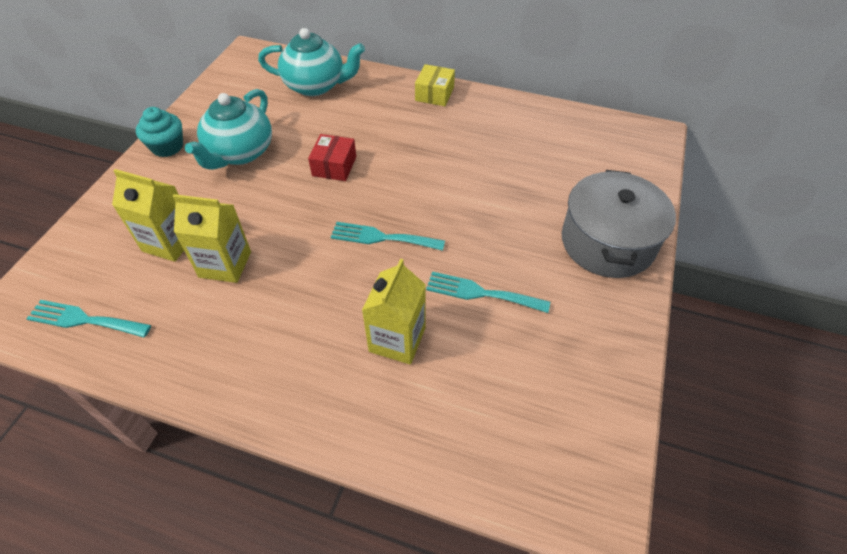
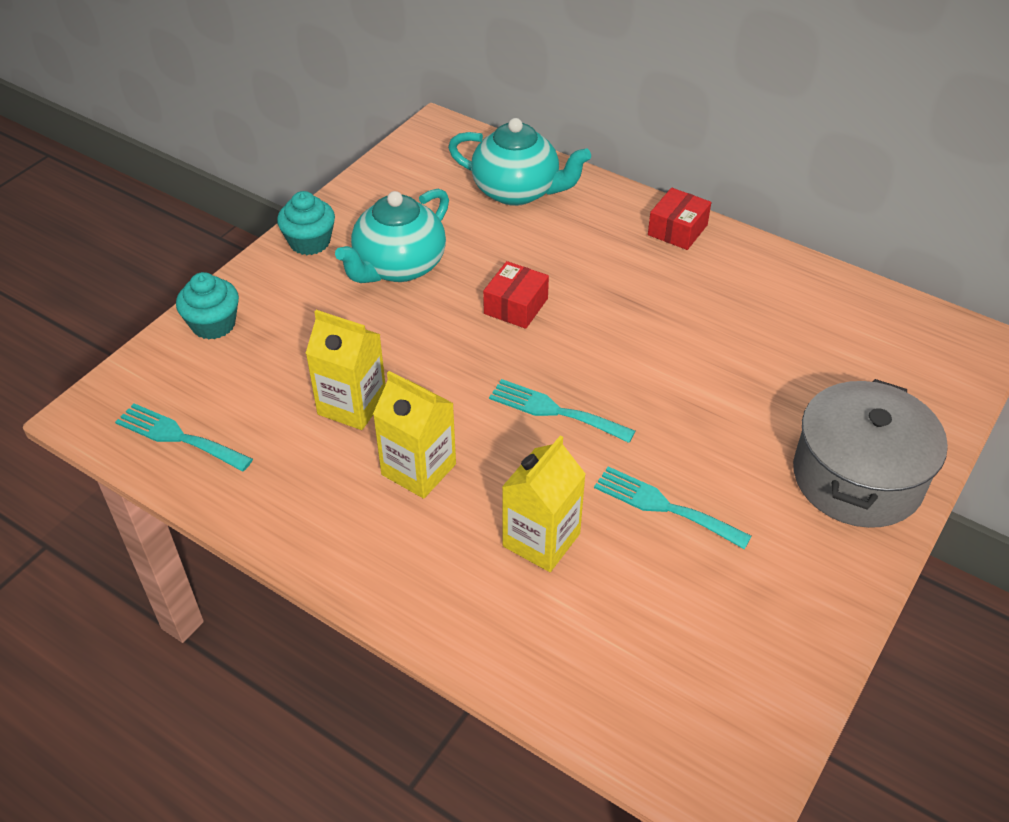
camera: 15 degrees right, 5 degrees down
yellow carton [112,169,184,262] -> yellow carton moved to [373,371,456,499]
yellow box [415,64,455,106] -> red box [648,188,711,250]
none -> turquoise cupcake [176,272,239,340]

